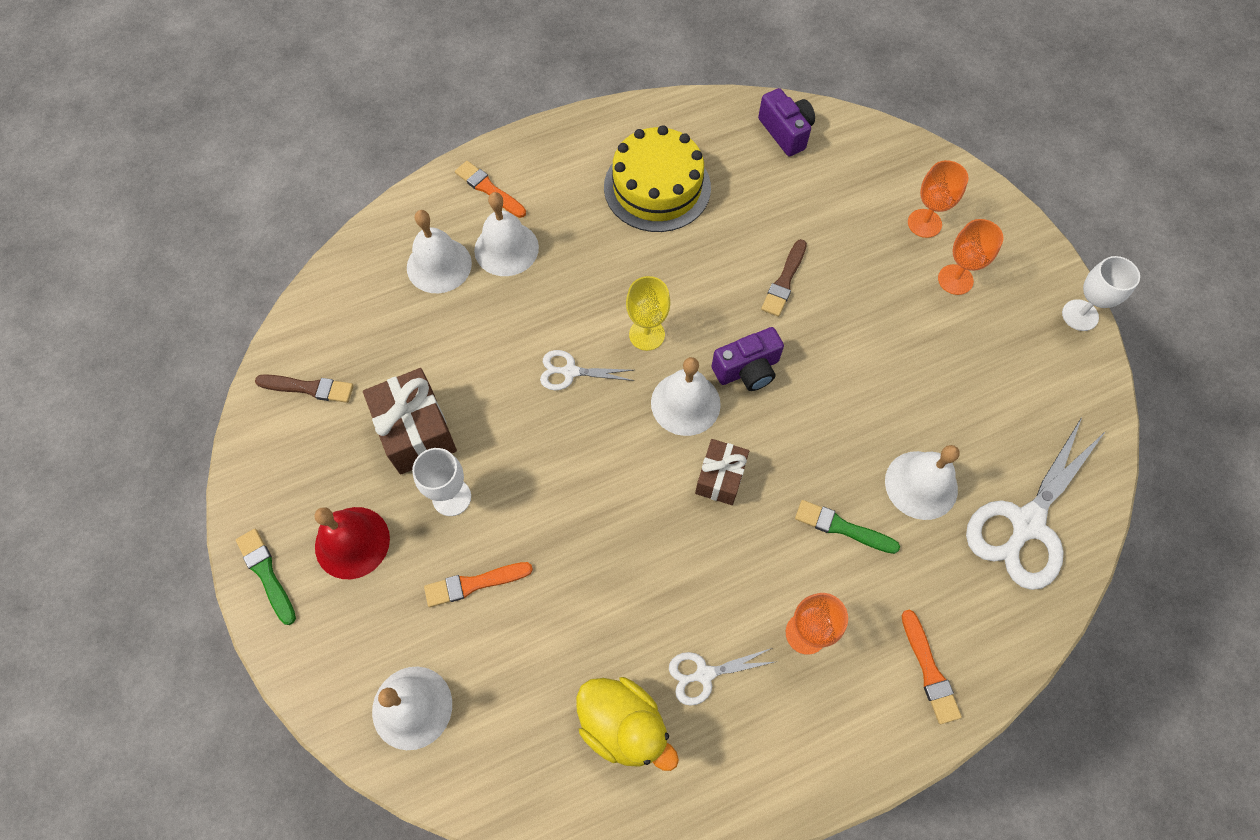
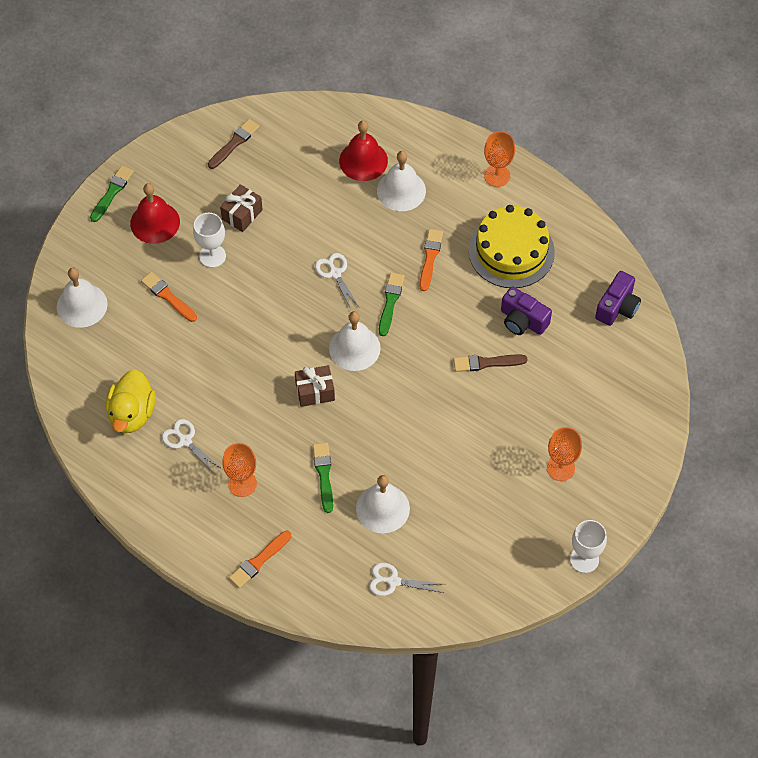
camera: 60 degrees right, 5 degrees down
brown brush [255,374,354,403] -> brown brush turned 120 degrees counterclockwise [208,119,260,169]
brown gift [363,368,457,475] -> brown gift [220,184,263,232], size x0.64
white bell [407,210,472,293] -> red bell [339,121,388,181]
orange brush [455,161,526,218] -> orange brush moved to [420,229,443,291]
yellow goblet [626,276,670,351] -> green brush [379,272,405,336]
purple camera [712,327,784,391] -> purple camera moved to [501,286,552,335]
orange goblet [908,160,969,238] -> orange goblet moved to [484,131,515,187]
white scissors [966,417,1106,590] -> white scissors [369,563,444,596], size x0.50

